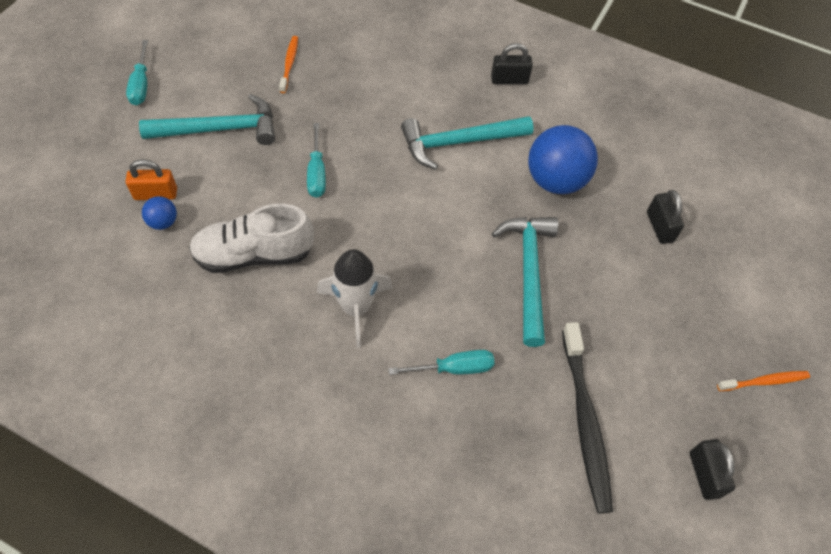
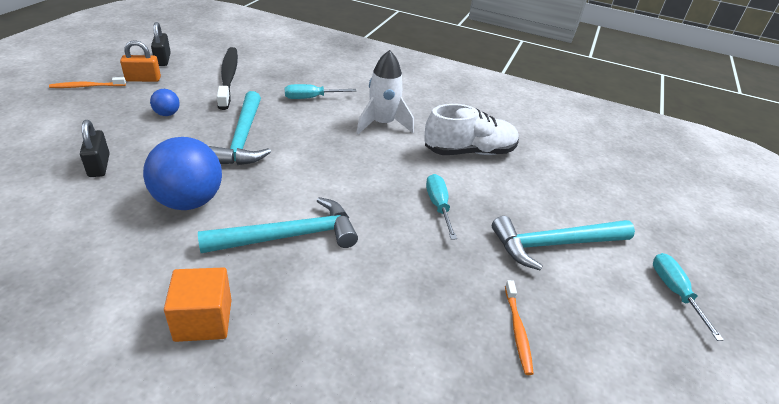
camera: 175 degrees right, 20 degrees down
orange padlock [126,159,177,200] -> orange padlock moved to [120,40,161,82]
blue ball [142,196,177,230] -> blue ball moved to [150,89,180,116]
black padlock [491,43,533,84] -> orange cube [164,267,232,342]

